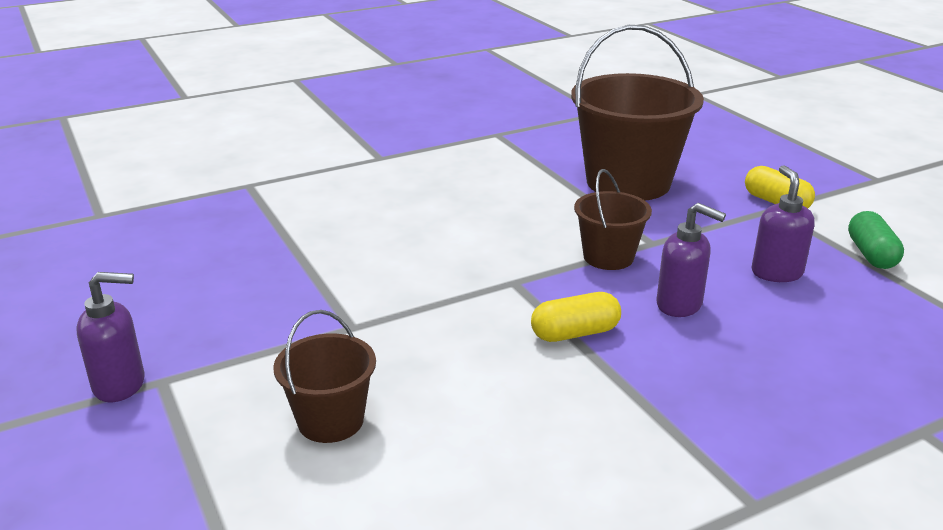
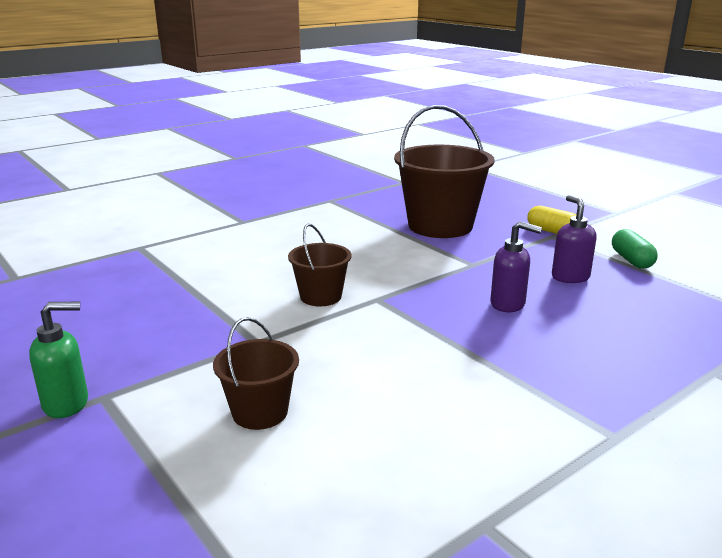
camera: 10 degrees left, 5 degrees down
purple soap dispenser [76,272,145,402] -> green soap dispenser [29,302,88,418]
yellow capsule [531,292,621,342] -> none
brown bucket [574,169,652,270] -> brown bucket moved to [288,224,352,306]

